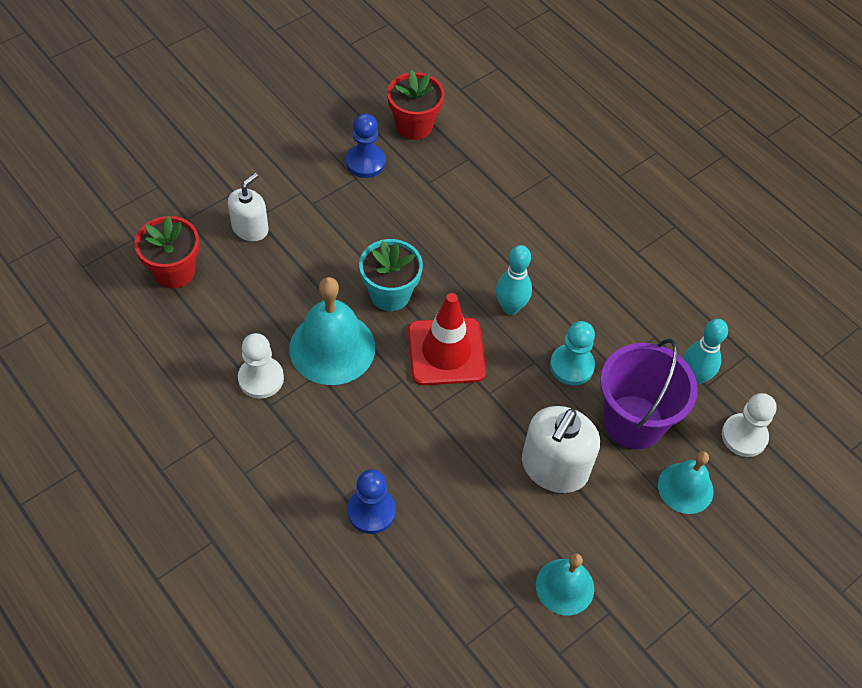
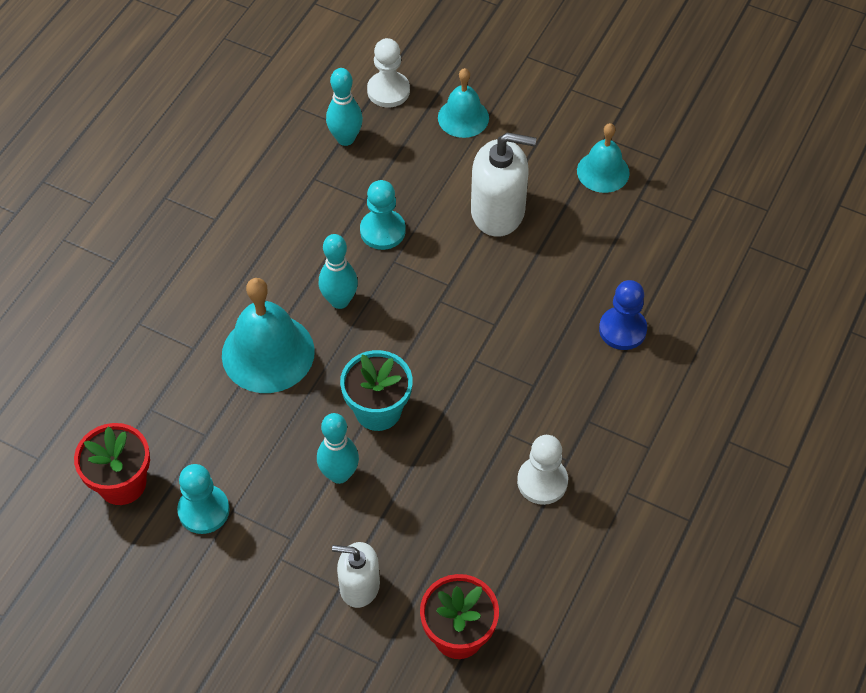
camera: 110 degrees left, 0 degrees up
turquoise bell [289,277,375,385] -> turquoise bell moved to [222,278,315,393]
blue pawn [346,114,386,178] -> turquoise pawn [177,464,230,534]
red traffic cone [408,293,486,385] -> none
purple bucket [600,338,698,449] -> none
none -> turquoise bowling pin [317,413,359,484]

